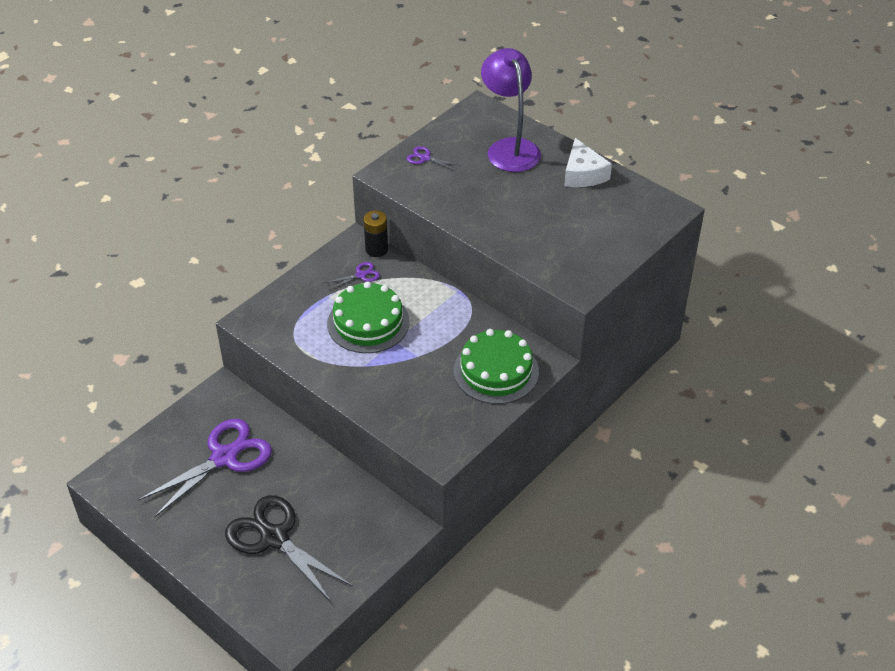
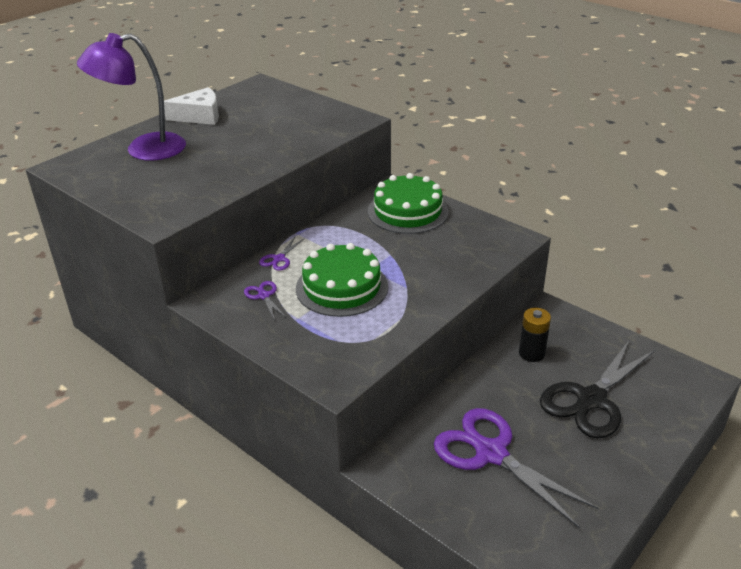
camera: 90 degrees left, 10 degrees down
black battery [363,211,388,257] -> black battery moved to [519,308,551,362]
purple scissors [407,146,460,171] -> purple scissors moved to [259,237,305,271]

